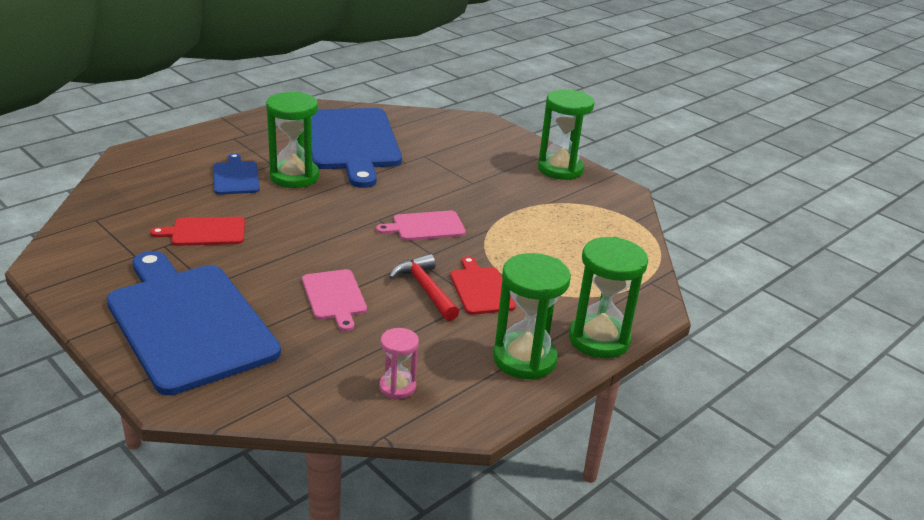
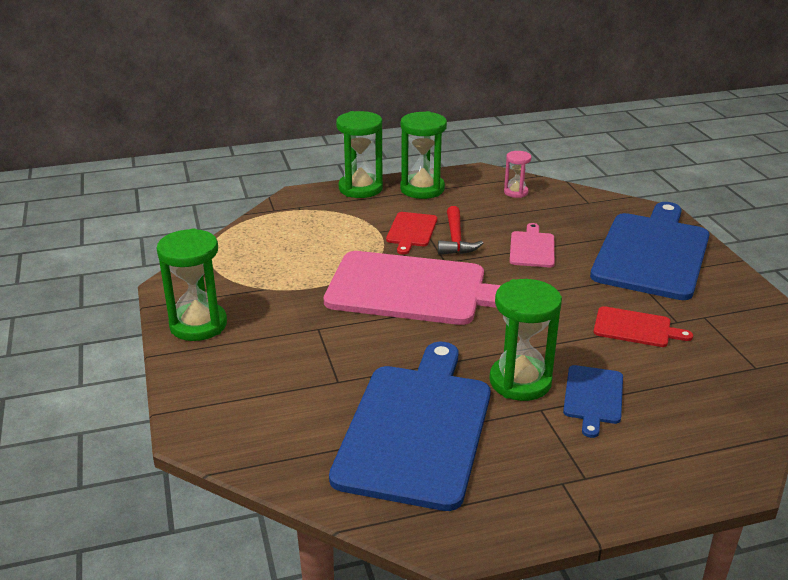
camera: 150 degrees left, 0 degrees up
blue cutting board [107,251,281,395] -> blue cutting board turned 150 degrees counterclockwise [590,202,710,300]
pink cutting board [376,210,466,241] -> pink cutting board [324,251,501,325], size x2.20

